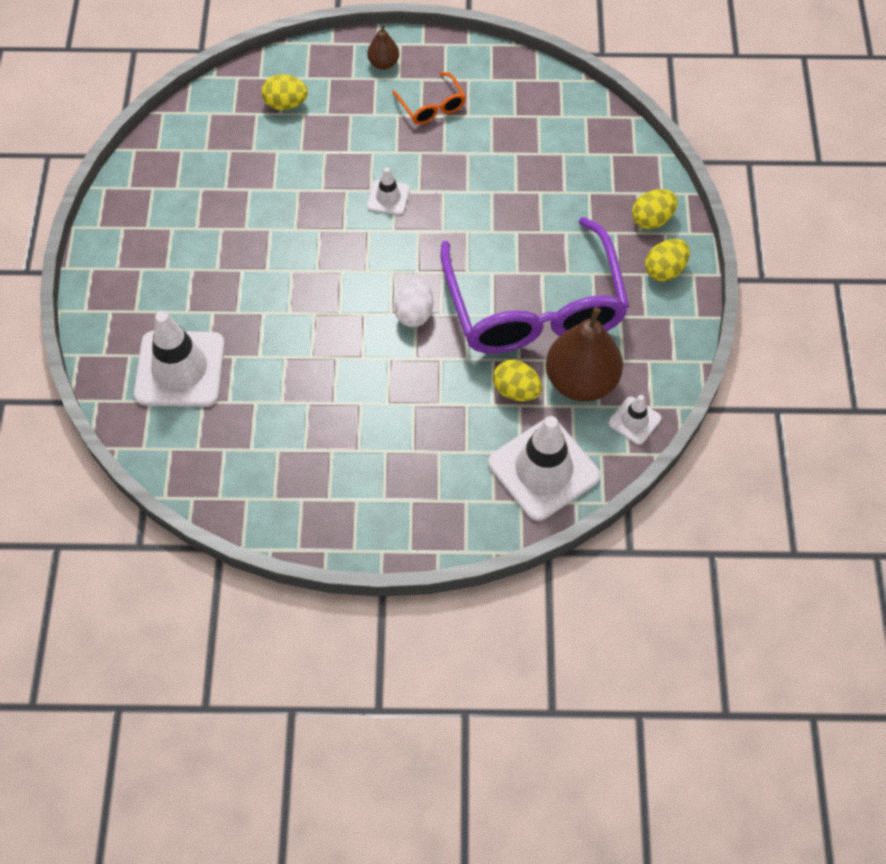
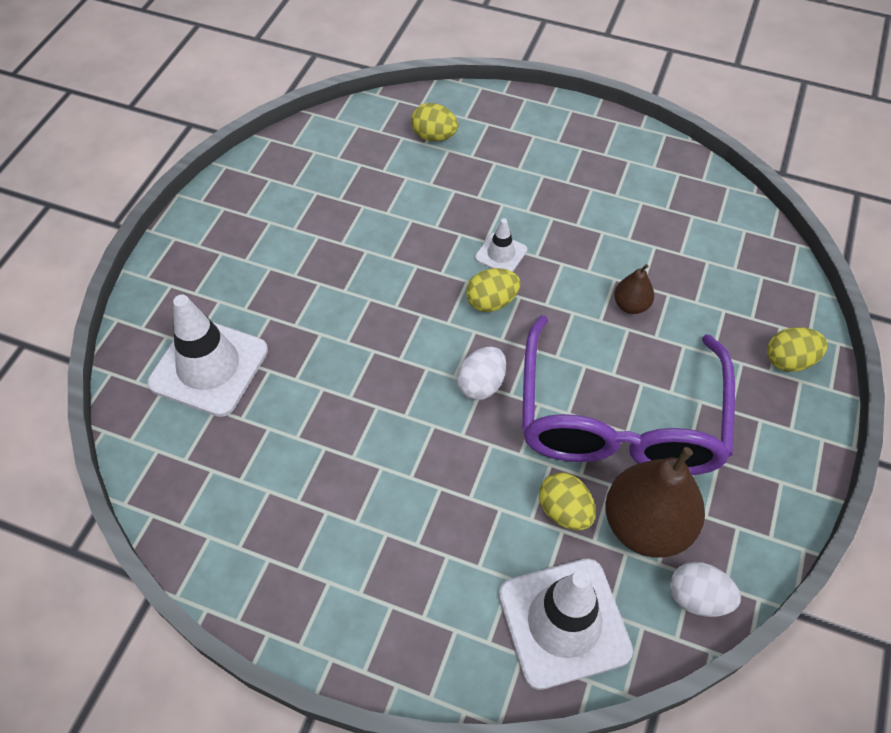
camera: 20 degrees right, 5 degrees down
brown pear [367,24,399,70] -> brown pear moved to [614,264,654,314]
orange glasses [392,72,466,125] -> none
white traffic cone [608,395,661,445] -> white egg [670,562,741,617]
yellow egg [645,239,690,281] -> yellow egg moved to [466,268,521,312]

